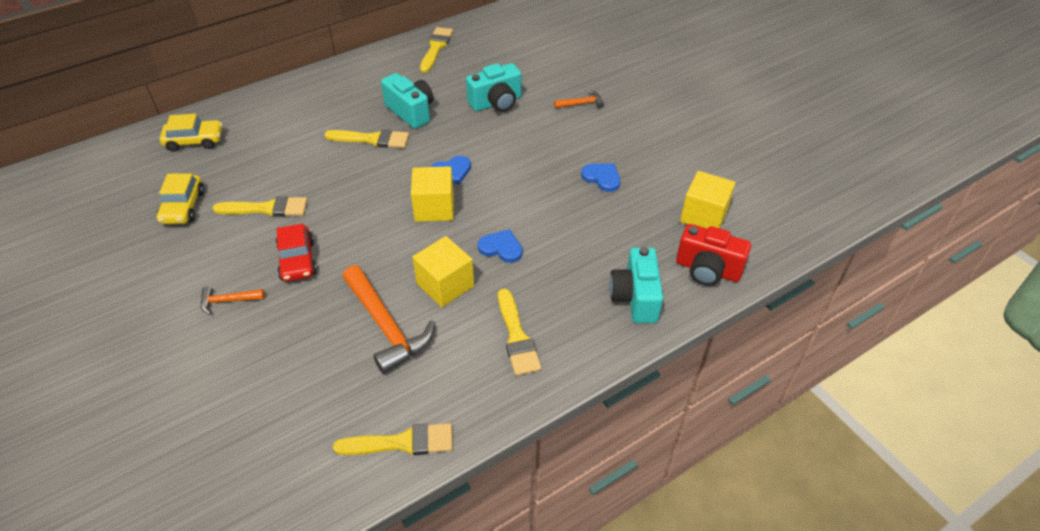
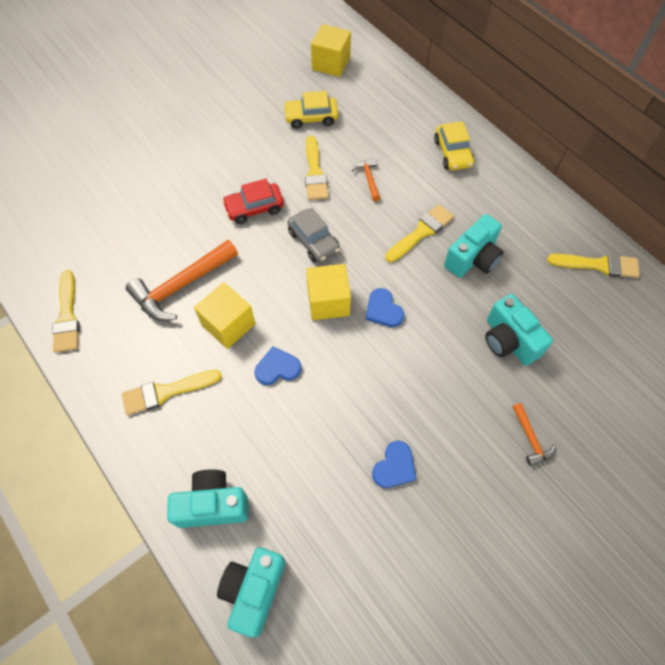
camera: 85 degrees right, 15 degrees up
yellow car [160,113,223,152] -> yellow car moved to [434,121,474,170]
orange hammer [201,286,264,315] -> orange hammer moved to [352,158,380,201]
yellow brush [324,129,409,148] -> yellow brush turned 135 degrees counterclockwise [385,204,454,262]
blue heart [477,229,523,263] -> blue heart turned 120 degrees counterclockwise [255,346,301,385]
red camera [676,224,751,286] -> turquoise camera [217,547,286,638]
yellow cube [680,171,736,229] -> yellow cube moved to [311,24,351,77]
none -> grey car [287,208,340,262]

